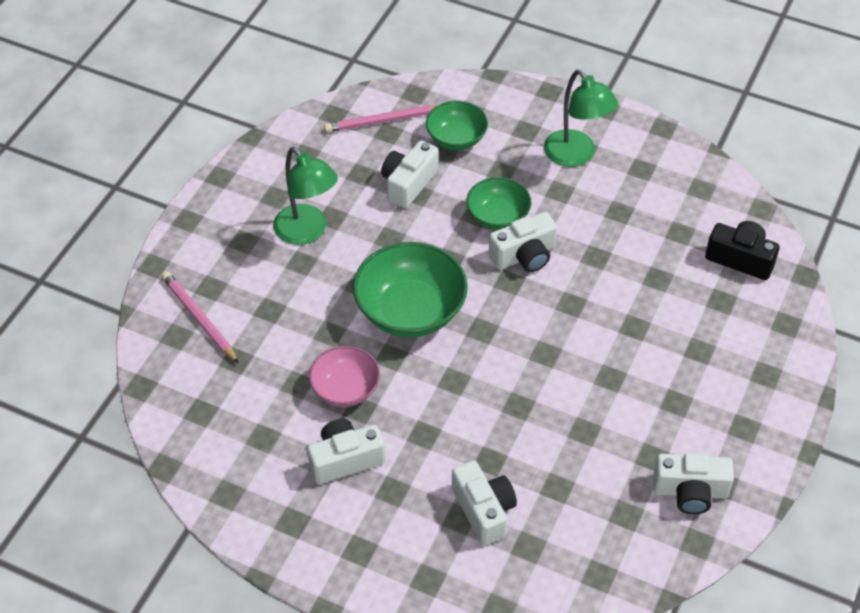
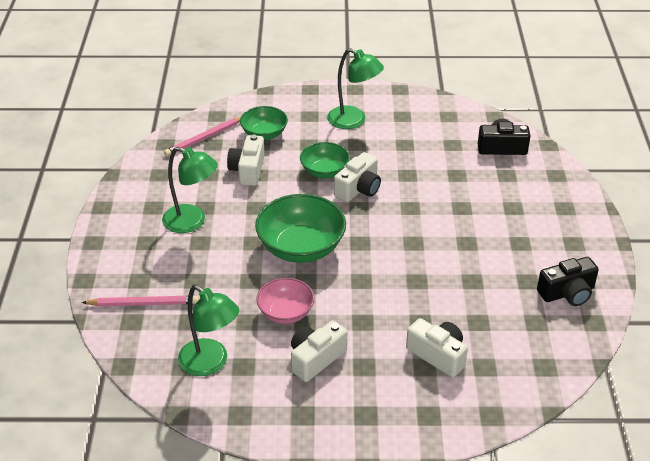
camera: 25 degrees left, 10 degrees down
pink pencil [162,271,239,363] -> pink pencil turned 150 degrees clockwise [82,296,199,306]
white camera [653,453,734,514] -> black camera [537,257,599,306]
none -> green lamp [178,285,239,376]

